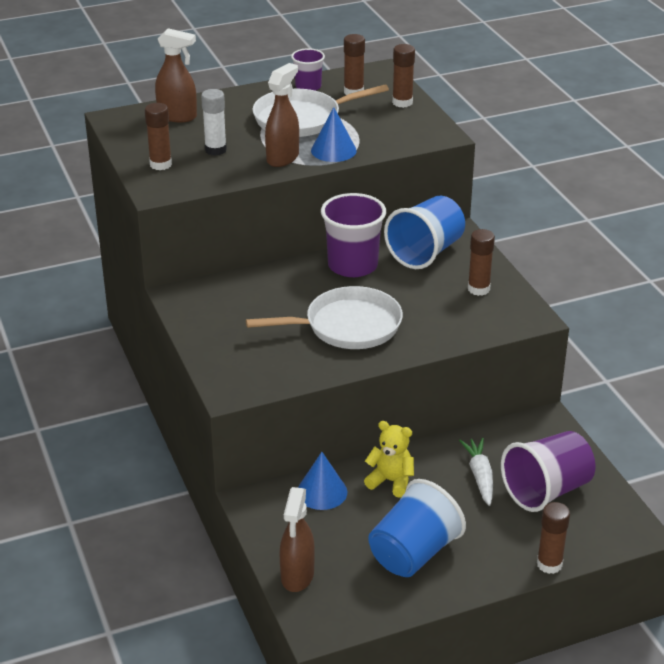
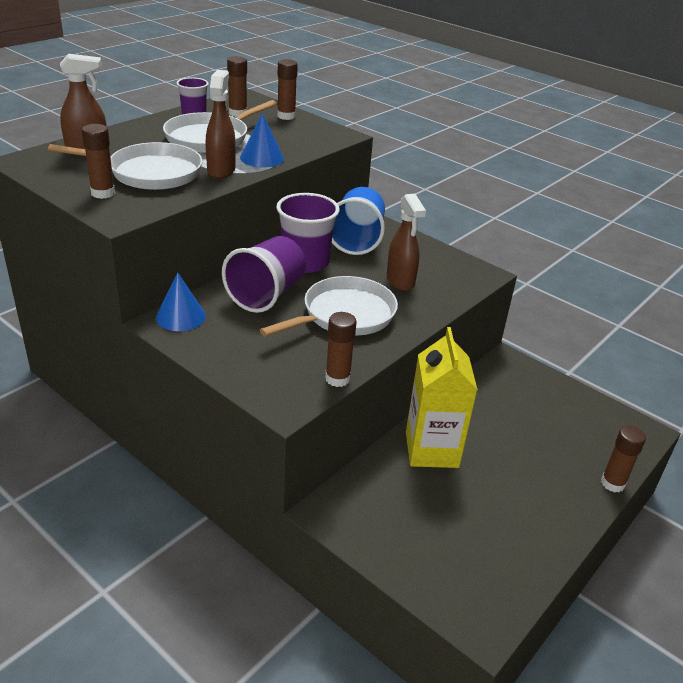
camera: 30 degrees left, 0 degrees up
white glue stick [201,89,227,156] -> white pan [48,142,203,190]
brown spray bottle [280,487,315,592] -> brown spray bottle moved to [387,194,426,291]
blue cone [298,452,347,510] -> blue cone moved to [156,272,206,331]
yellow teddy bear [364,421,414,498] -> yellow carton [406,327,478,468]
blue cup [368,479,466,577] -> none
white carrot [459,438,493,506] -> none
brown glue stick [468,229,495,296] -> brown glue stick moved to [325,312,357,387]
purple cup [501,431,596,512] -> purple cup moved to [222,236,306,313]

